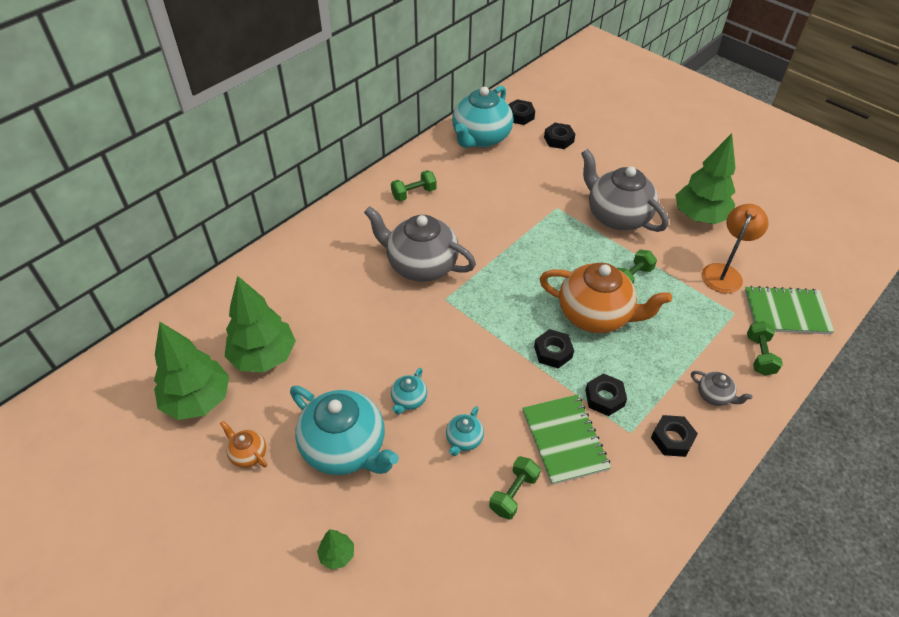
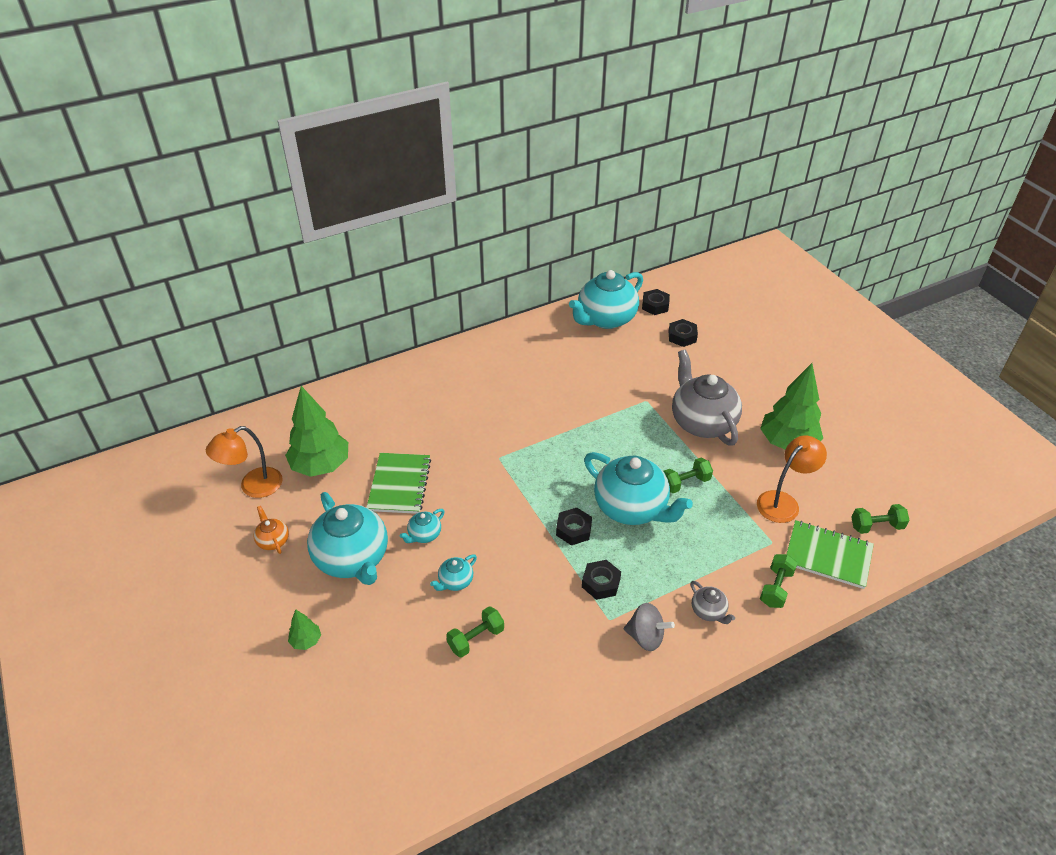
camera: 20 degrees right, 5 degrees down
green tree [154,322,229,420] -> orange lamp [206,426,283,498]
grey teapot [364,206,476,282] -> none
green dumbbell [391,170,437,201] -> green dumbbell moved to [851,504,909,534]
green notebook [522,394,611,485] -> green notebook moved to [366,453,431,514]
orange teapot [540,263,672,333] -> turquoise teapot [584,452,693,525]
black nut [651,415,698,457] -> grey spinning top [624,603,675,651]

